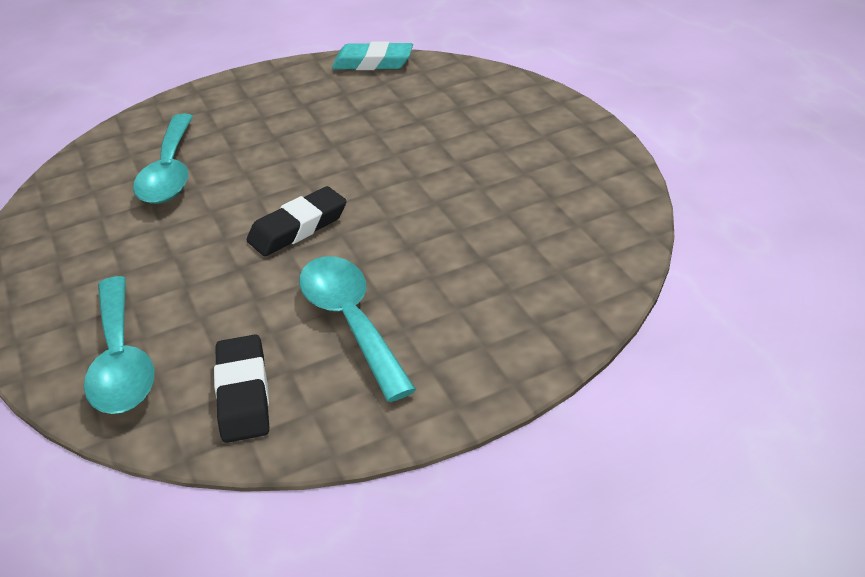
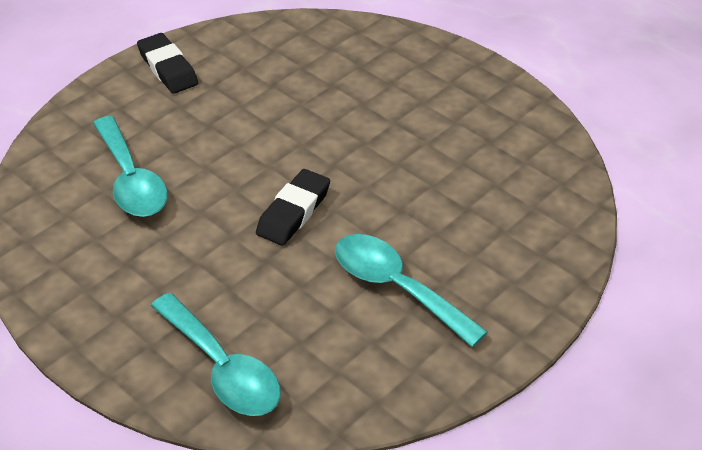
camera: 25 degrees left, 5 degrees up
black eraser [214,334,269,443] -> black eraser moved to [137,33,198,94]
turquoise eraser [332,41,413,70] -> none

